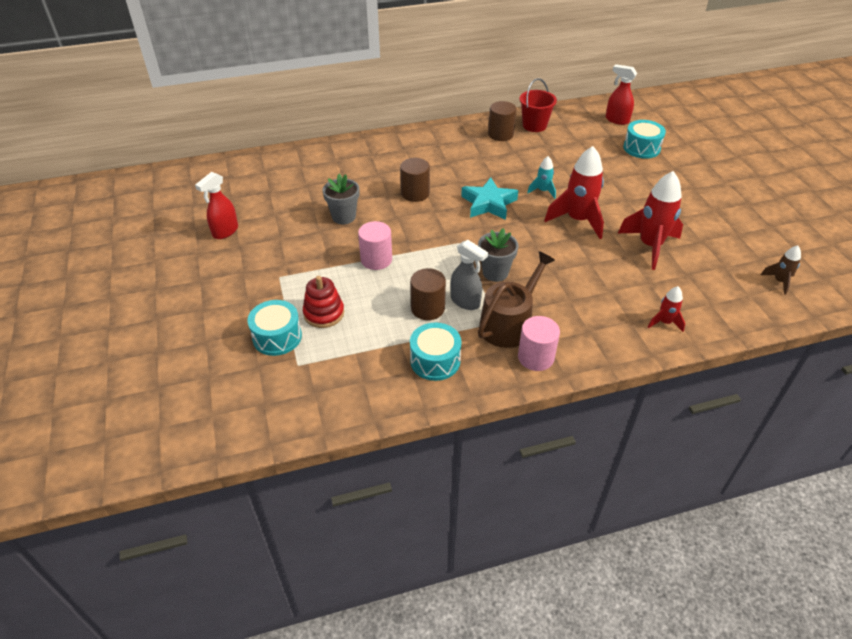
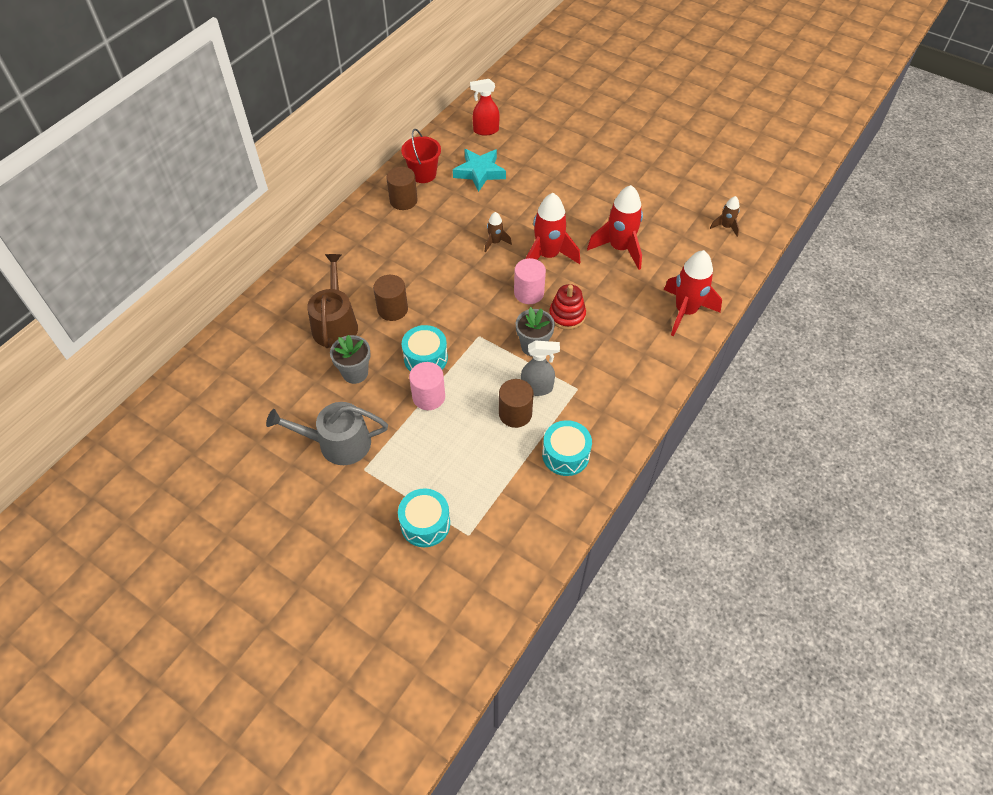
camera: 40 degrees left, 10 degrees up
red spray bottle [195,172,238,239] -> none
red stacking toy [303,276,344,328] -> red stacking toy moved to [549,284,586,330]
turquoise star [461,177,518,220] -> turquoise star moved to [453,149,506,192]
brown watering can [478,251,555,348] -> brown watering can moved to [307,254,358,348]
pink cylinder [518,316,560,371] -> pink cylinder moved to [514,258,546,304]
turquoise rocket [527,156,556,199] -> brown rocket [485,212,512,253]
turquoise drum [623,120,666,159] -> turquoise drum moved to [402,325,448,372]
red rocket [648,286,685,332] -> red rocket [664,250,722,336], size x1.98
none -> grey watering can [266,402,388,465]

